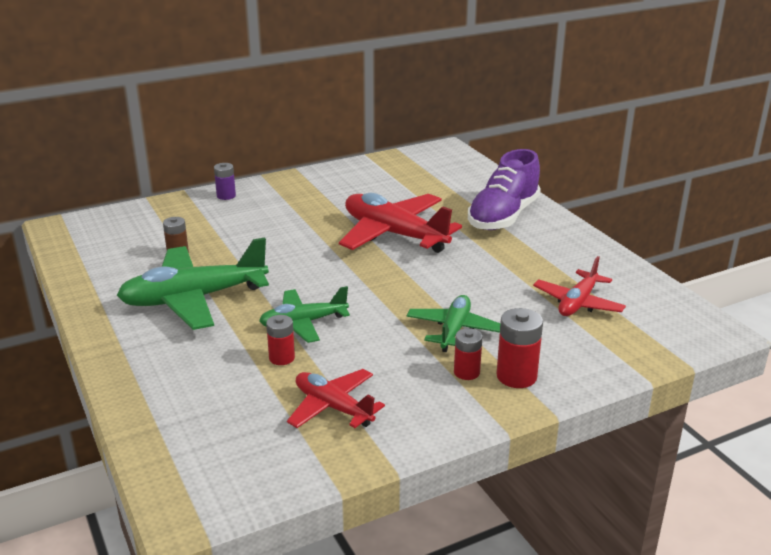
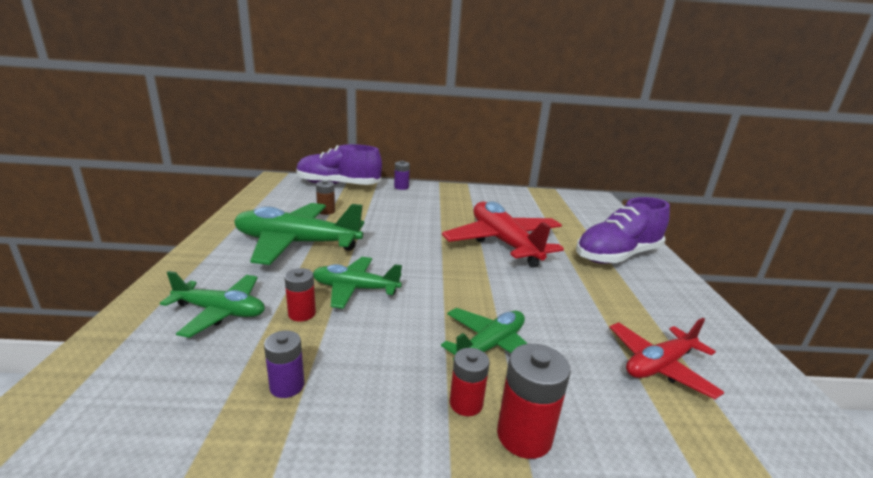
camera: 25 degrees right, 5 degrees down
red plane [287,369,385,428] -> purple battery [264,331,304,398]
none -> green plane [160,271,265,338]
none -> purple shoe [296,144,382,185]

